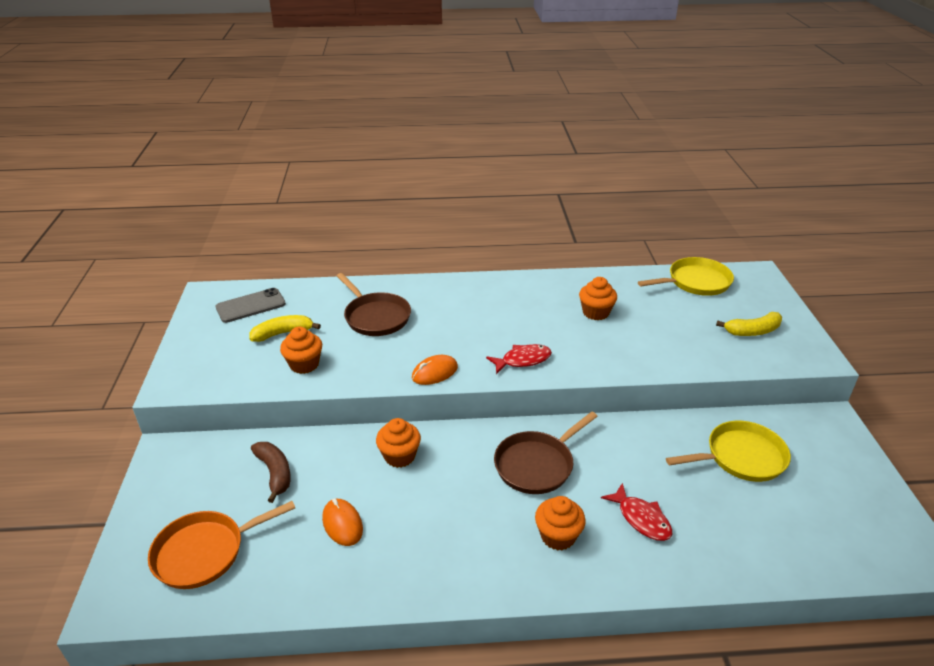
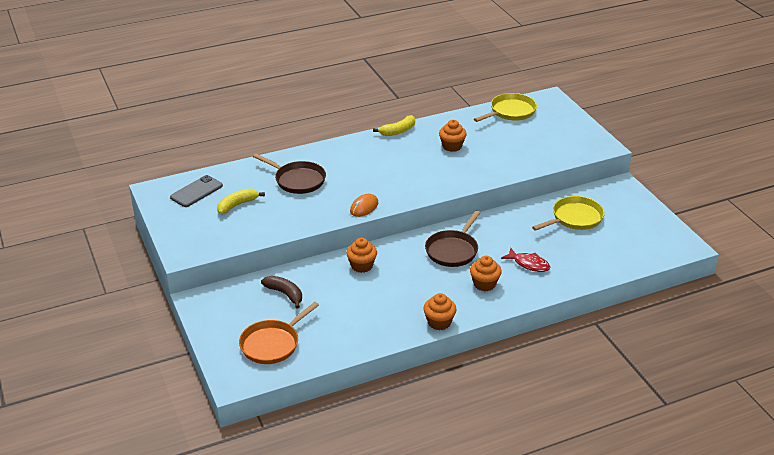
camera: 20 degrees left, 0 degrees up
orange cupcake [280,327,322,374] -> orange cupcake moved to [423,293,456,330]
orange mouse [322,498,363,546] -> none
red fish [486,344,552,374] -> none
yellow banana [716,312,782,336] -> yellow banana moved to [373,115,415,136]

